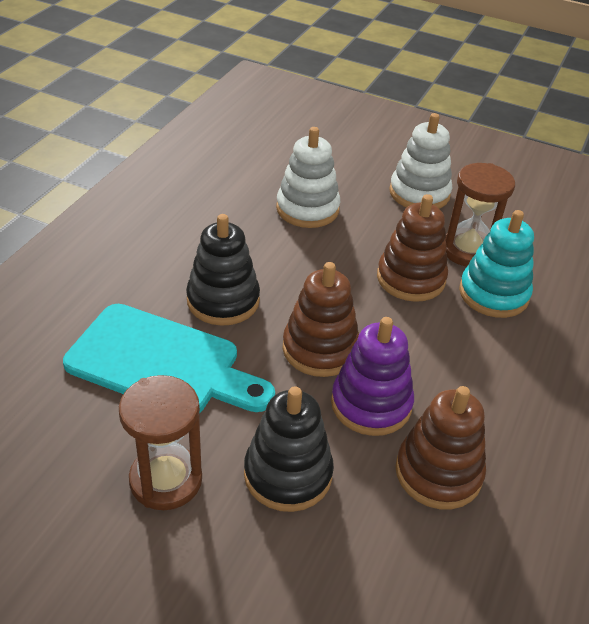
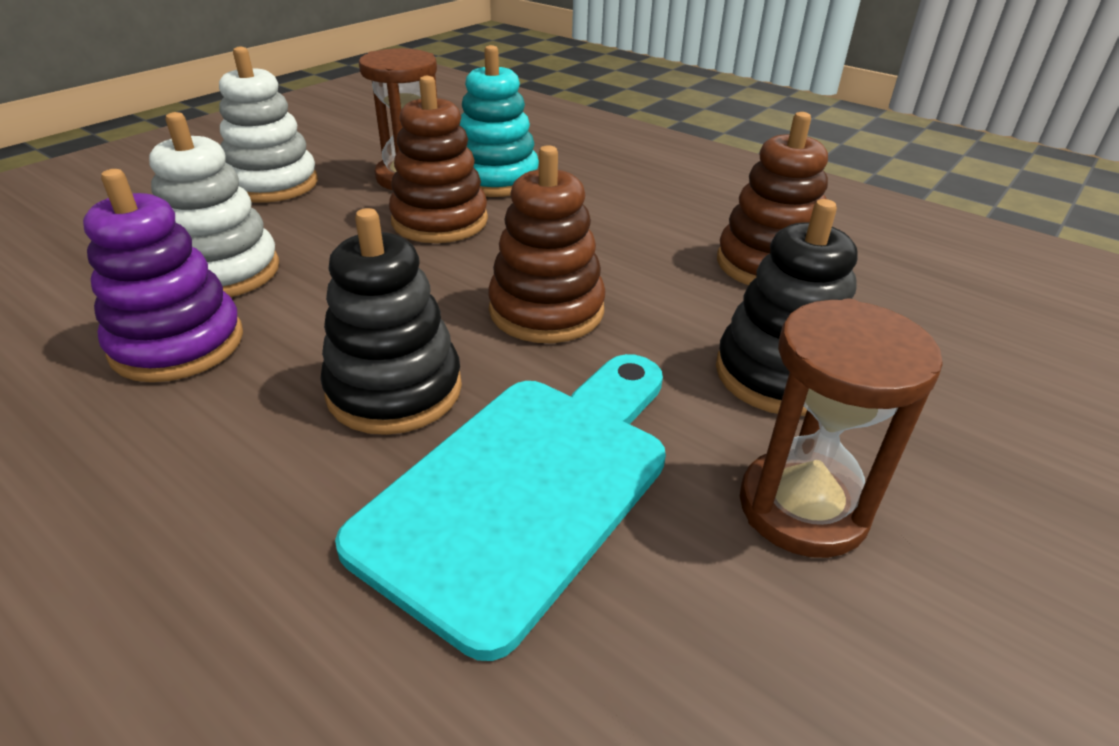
camera: 75 degrees left, 5 degrees down
purple stacking toy [331,317,414,436] -> purple stacking toy moved to [83,169,243,382]

